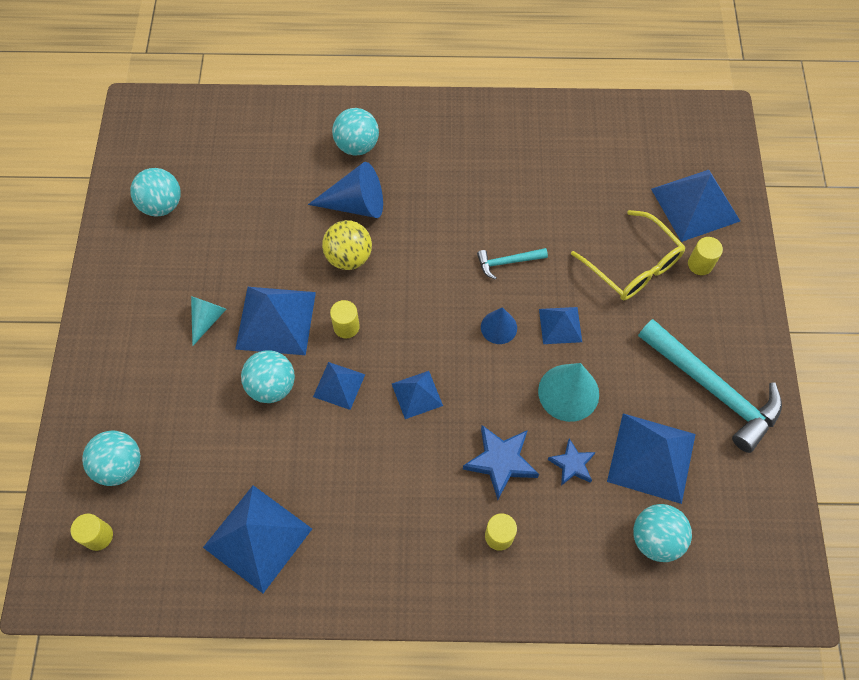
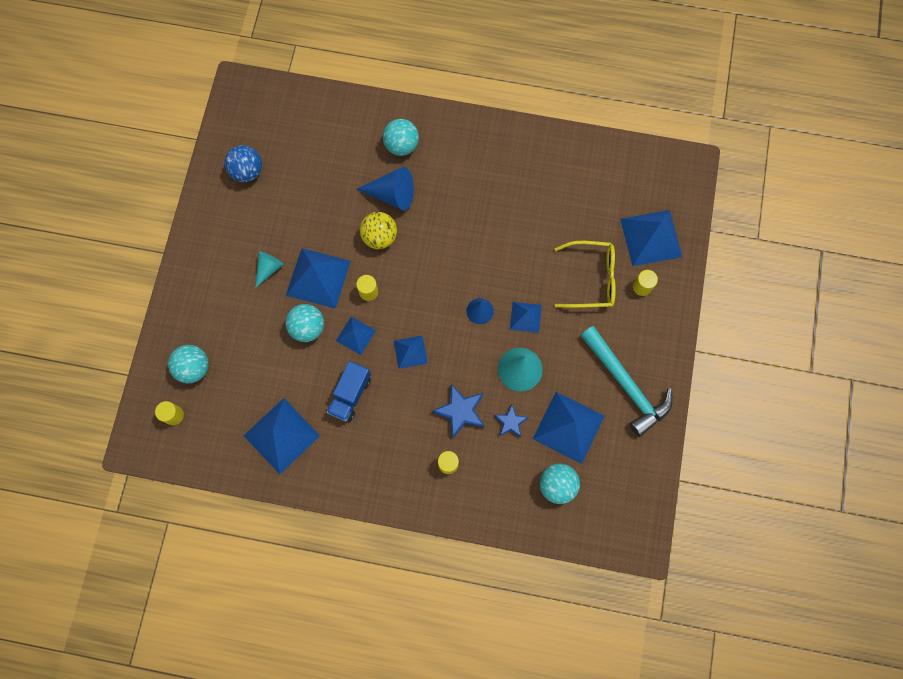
camera: 10 degrees right, 10 degrees up
turquoise ball [130,168,181,217] -> blue ball [224,145,262,182]
turquoise hammer [477,248,548,280] -> none
yellow glasses [571,210,685,300] -> yellow glasses turned 60 degrees counterclockwise [554,241,616,308]
none -> blue truck [327,361,371,422]

